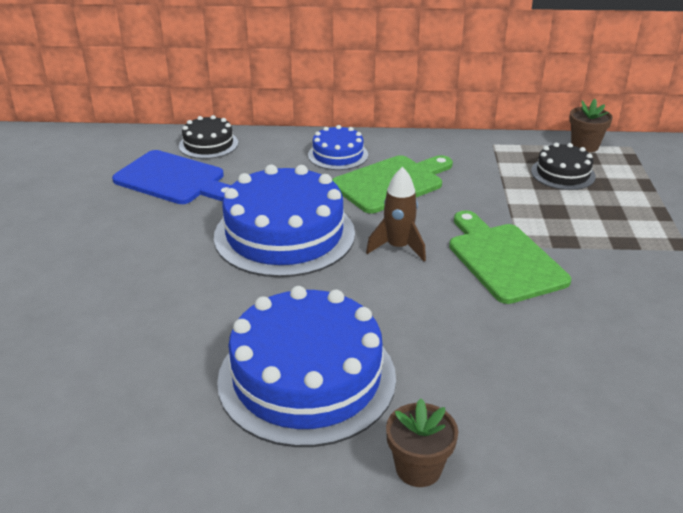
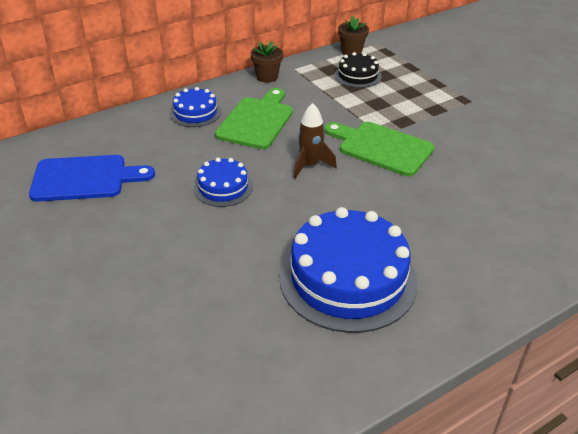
camera: 35 degrees left, 5 degrees up
black cake [179,115,238,159] -> none
blue cake [214,165,355,277] -> blue cake [194,157,253,207], size x0.50
brown flower pot [386,399,458,487] -> brown flower pot moved to [250,41,283,83]

